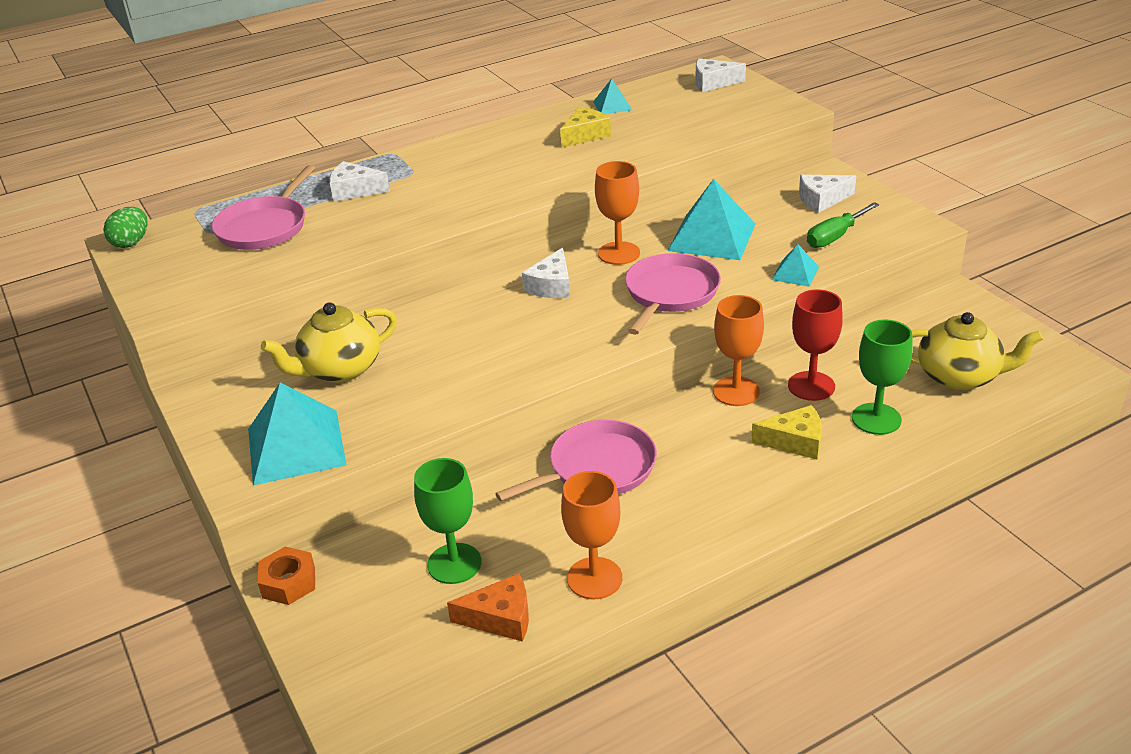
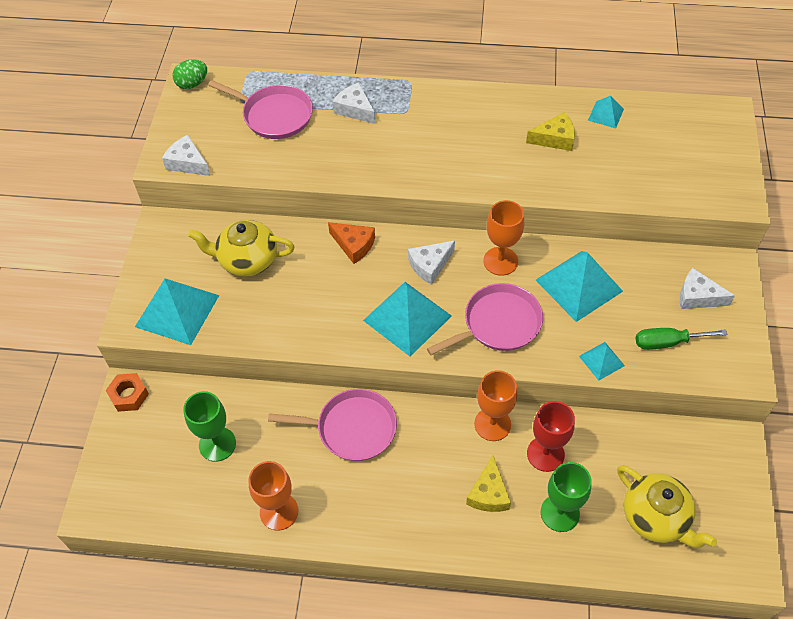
camera: 35 degrees right, 20 degrees up
pink pan [212,165,315,250] -> pink pan turned 120 degrees counterclockwise [208,80,313,139]
orange cheese [447,573,529,642] -> orange cheese moved to [328,222,375,264]
white cheese [695,58,746,92] -> white cheese moved to [162,135,210,176]
yellow cheese [751,405,822,460] -> yellow cheese turned 60 degrees clockwise [466,455,511,512]
none -> turquoise pyramid [363,282,452,356]

